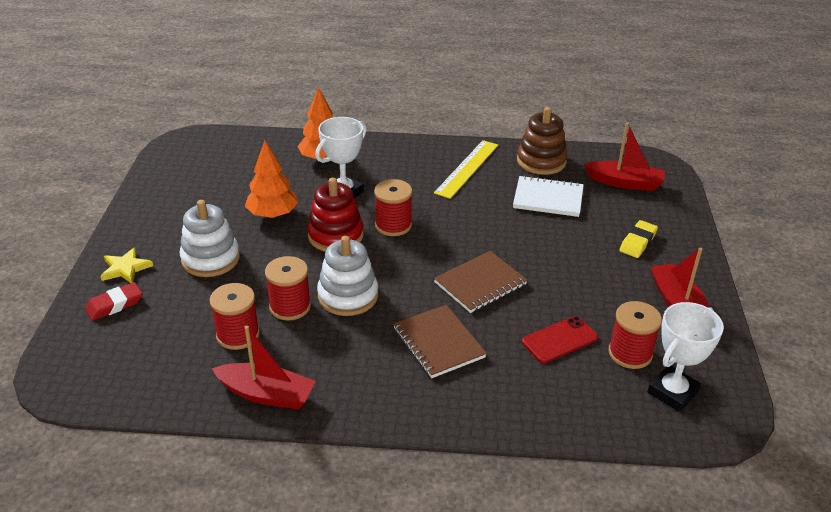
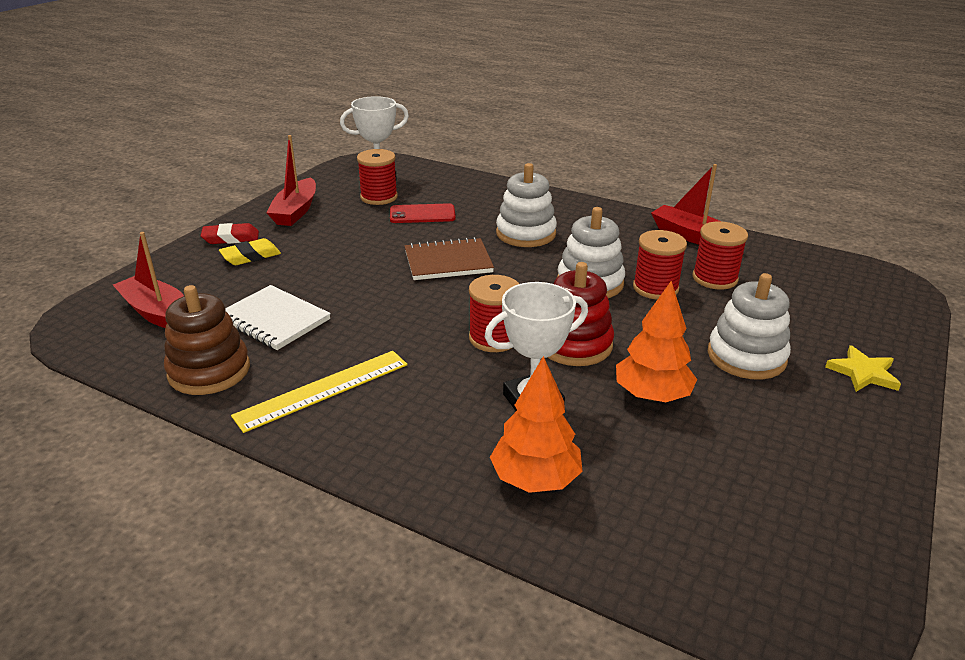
camera: 155 degrees left, 5 degrees down
red eraser [85,282,142,321] -> red eraser moved to [201,223,259,244]
brown notebook [393,305,487,378] -> white stacking toy [496,163,557,247]

